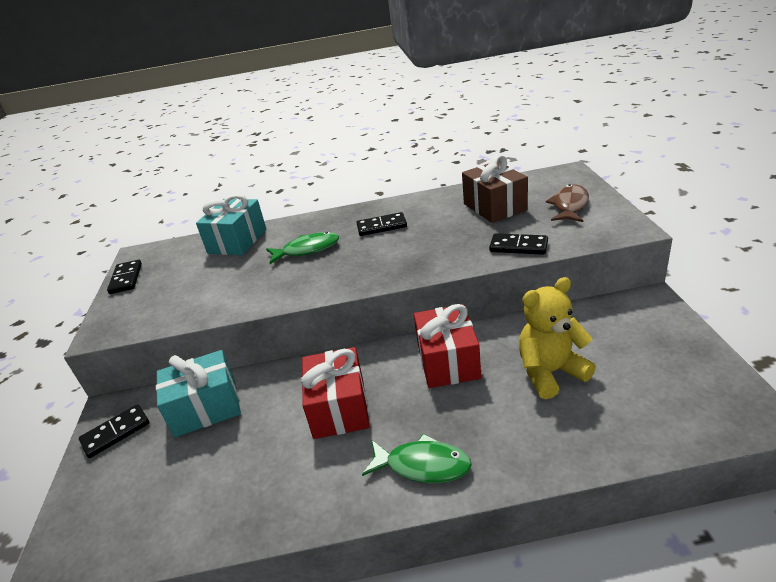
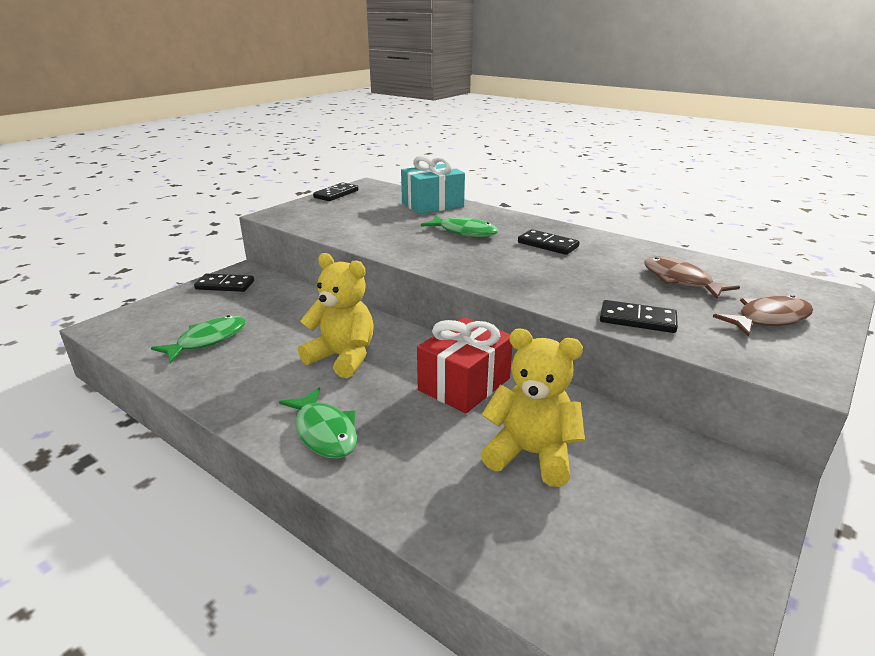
camera: 40 degrees right, 5 degrees down
turquoise gift [156,350,241,437] -> none
red gift [301,347,370,439] -> yellow teddy bear [298,253,374,378]
brown gift [462,155,528,223] -> brown fish [644,256,740,299]
black domino [489,233,548,255] -> black domino turned 45 degrees counterclockwise [600,300,678,333]
none -> green fish [151,315,246,363]

